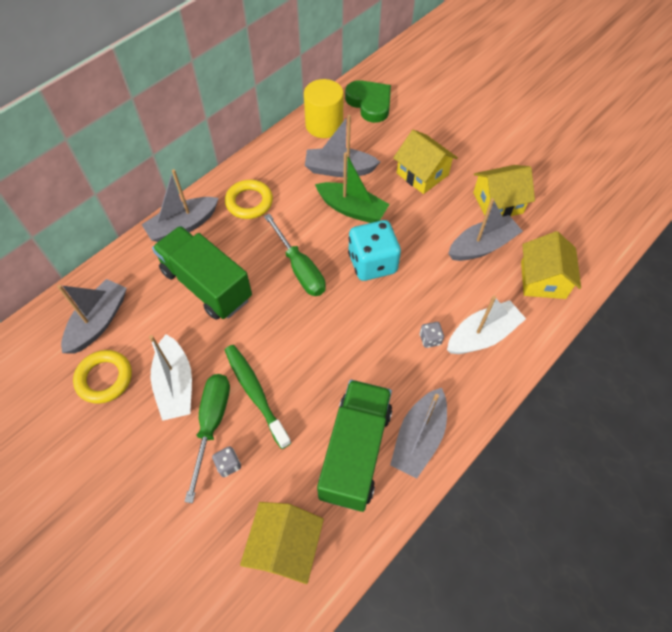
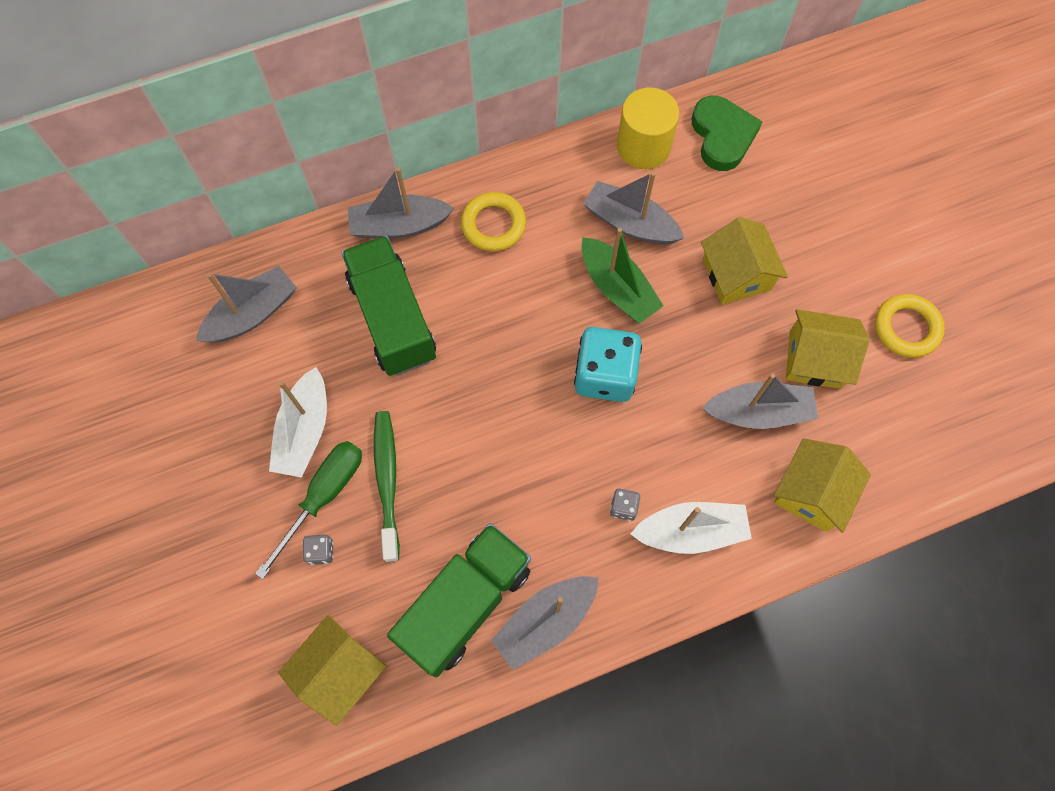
camera: 25 degrees right, 10 degrees up
yellow ring [73,350,132,404] -> yellow ring moved to [875,294,945,358]
green screwdriver [264,214,326,296] -> none

